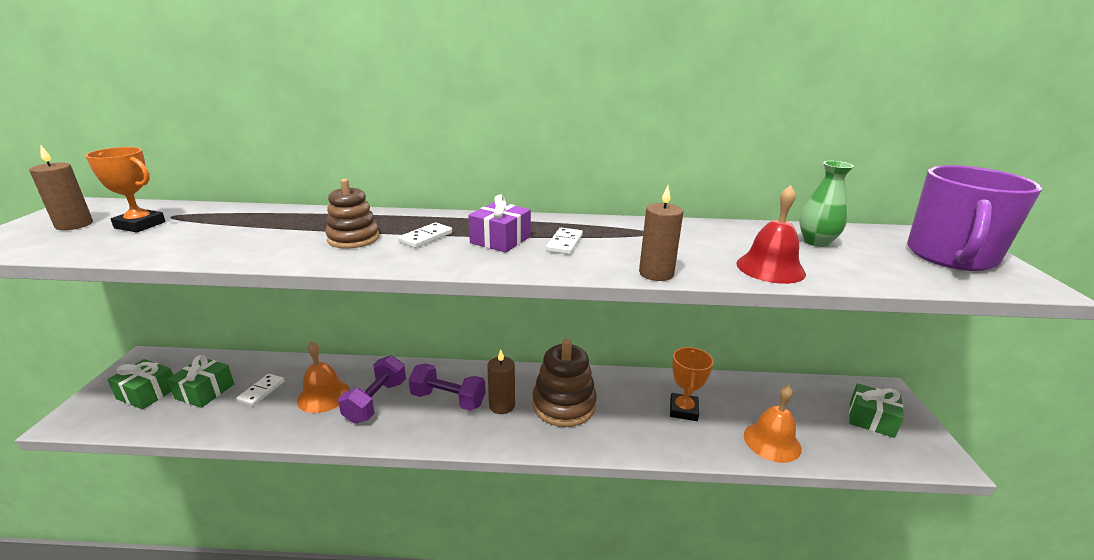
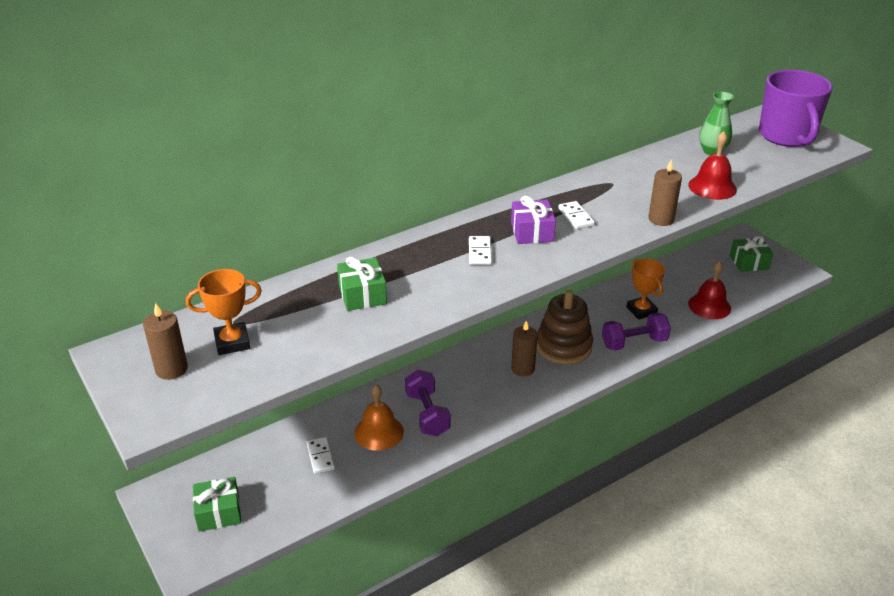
camera: 35 degrees left, 10 degrees up
green gift [167,355,234,408] -> green gift moved to [337,257,387,311]
brown stacking toy [325,179,379,248] -> none
purple dumbbell [409,364,486,411] -> purple dumbbell moved to [602,313,671,351]
orange bell [744,385,801,463] -> red bell [688,261,731,319]

